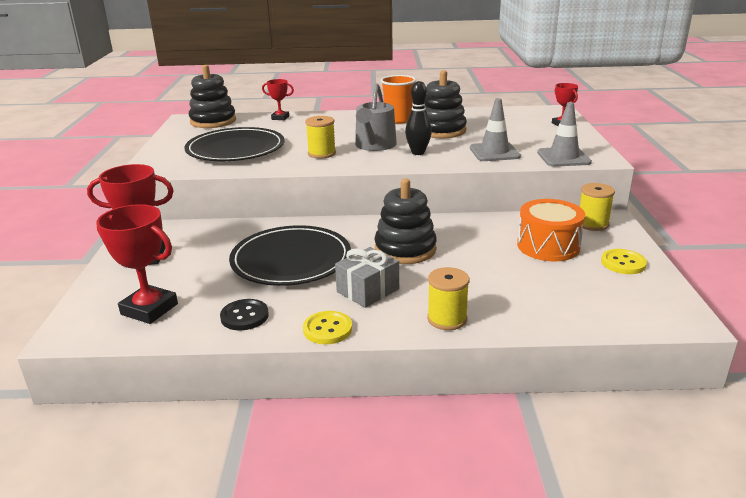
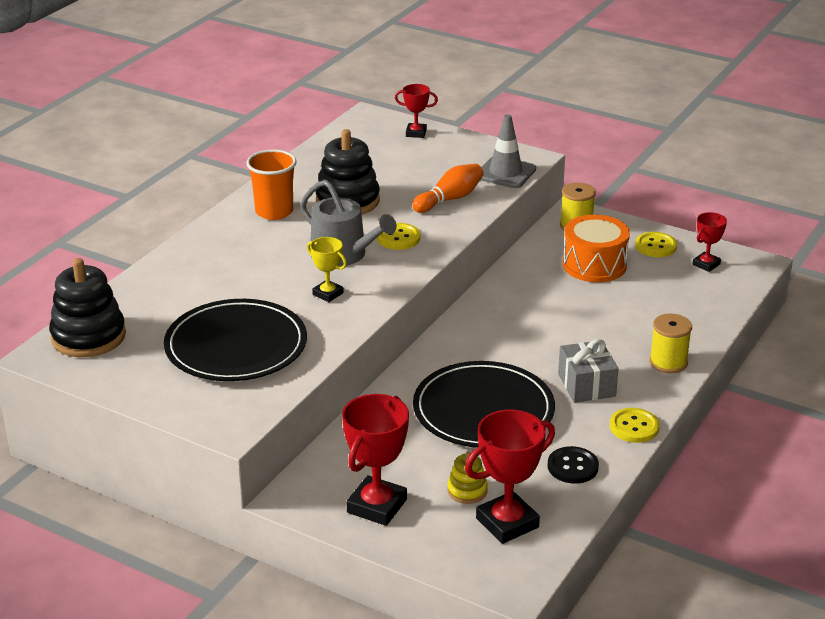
camera: 60 degrees left, 5 degrees up
red trophy [262,79,294,120] -> red trophy moved to [692,212,727,272]
yellow spool [305,116,336,158] -> yellow trophy [307,237,347,302]
black stacking toy [374,179,437,264] -> none
black bowling pin [405,81,432,155] -> yellow button [377,223,420,250]
grey traffic cone [470,98,521,161] -> orange bowling pin [412,164,484,213]
none -> yellow stacking toy [447,451,488,504]

